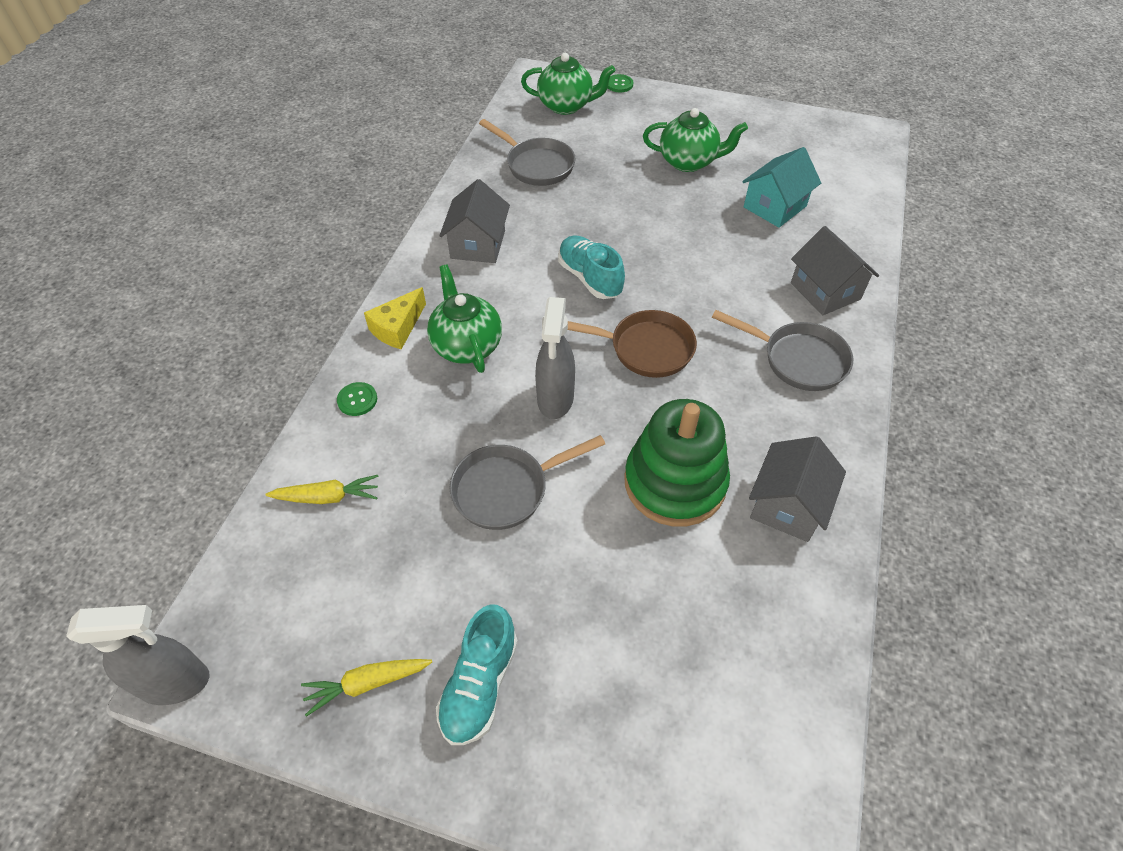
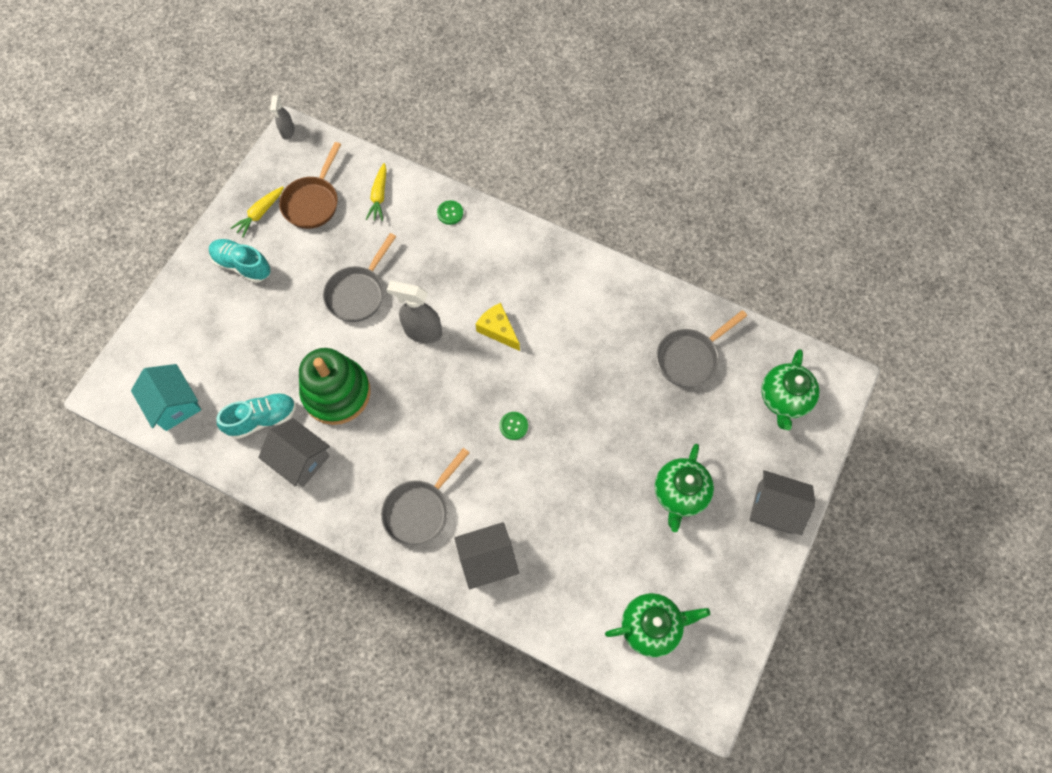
camera: 100 degrees right, 15 degrees up
grey spray bottle [66,605,209,705] -> grey spray bottle [270,95,295,140], size x0.59
yellow carrot [301,659,432,717] -> yellow carrot turned 135 degrees counterclockwise [231,186,284,237]
yellow cheese [364,287,426,349] -> yellow cheese moved to [476,303,520,351]
green teapot [427,265,502,373] -> green teapot moved to [605,593,710,657]
grey house [439,179,510,263] -> grey house moved to [749,470,815,535]
grey pan [449,435,605,530] -> grey pan turned 135 degrees counterclockwise [323,233,396,322]
turquoise shoe [558,236,625,299] -> turquoise shoe moved to [216,392,296,439]
brown pan [568,310,697,378] -> brown pan moved to [279,142,341,229]
green button [608,74,633,92] -> green button moved to [499,412,528,440]
turquoise house [742,147,821,228] -> turquoise house moved to [131,364,201,431]

